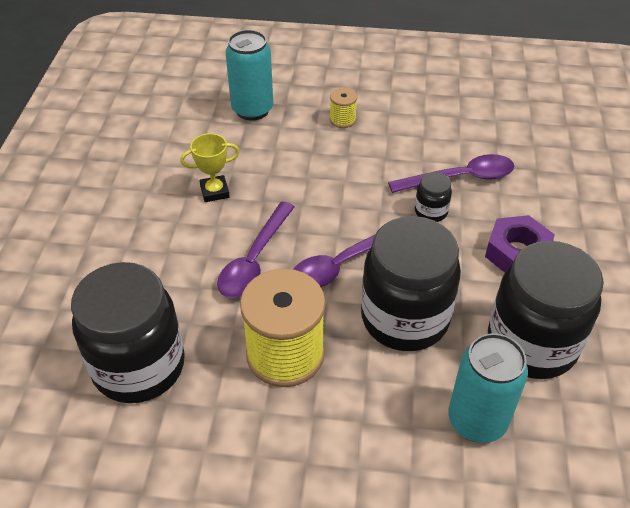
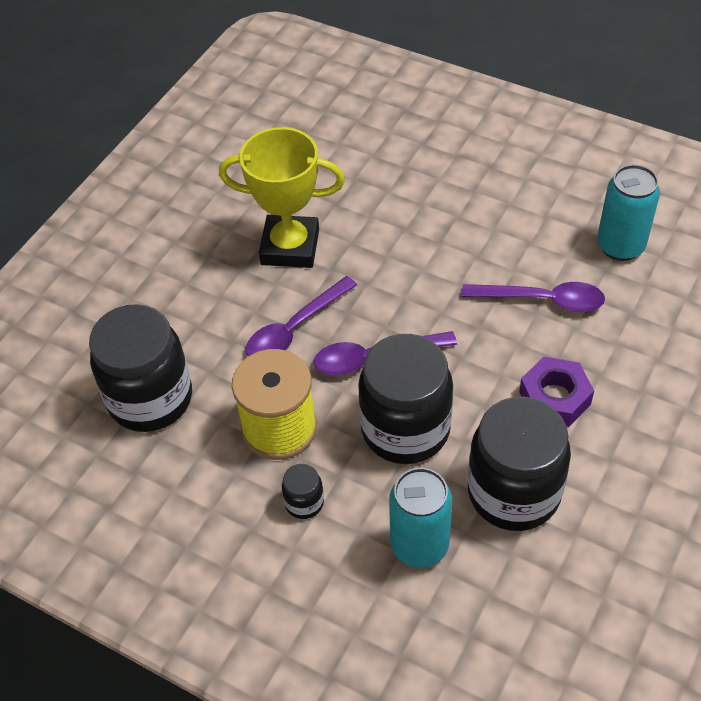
camera: 25 degrees right, 5 degrees up
yellow trophy [180,133,240,202] -> yellow trophy [219,127,345,268], size x2.03
turquoise can [226,30,273,121] -> turquoise can moved to [597,164,660,261]
yellow spool [330,88,357,128] -> none
black jar [415,172,452,222] -> black jar moved to [282,464,324,519]

